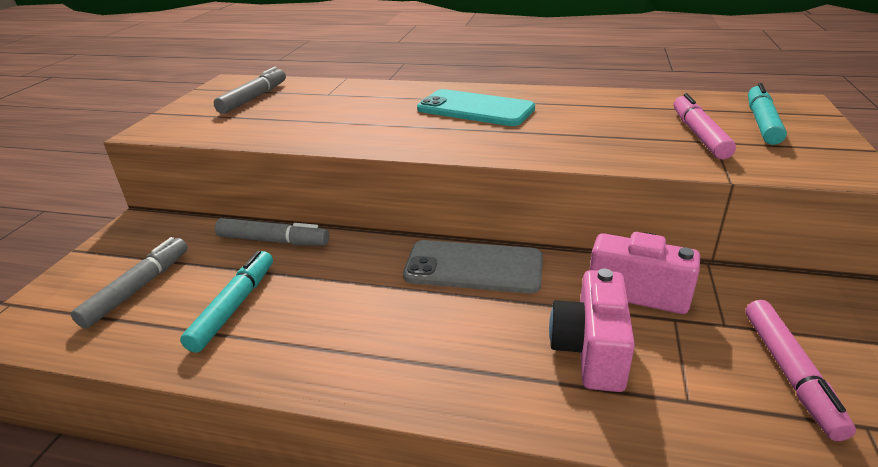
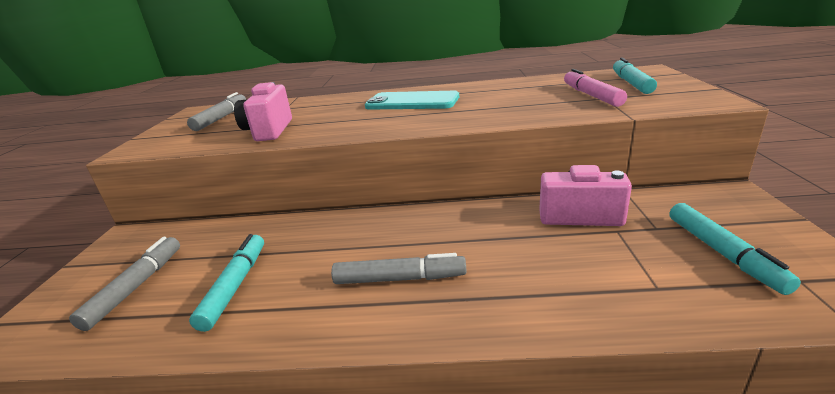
camera: 10 degrees left, 5 degrees down
grey marker [215,218,329,245] -> grey marker moved to [331,253,466,284]
grey phone [403,240,543,294] -> none
pink camera [549,269,635,392] -> pink camera moved to [234,82,292,141]
pink marker [745,300,856,441] -> turquoise marker [669,203,801,295]

